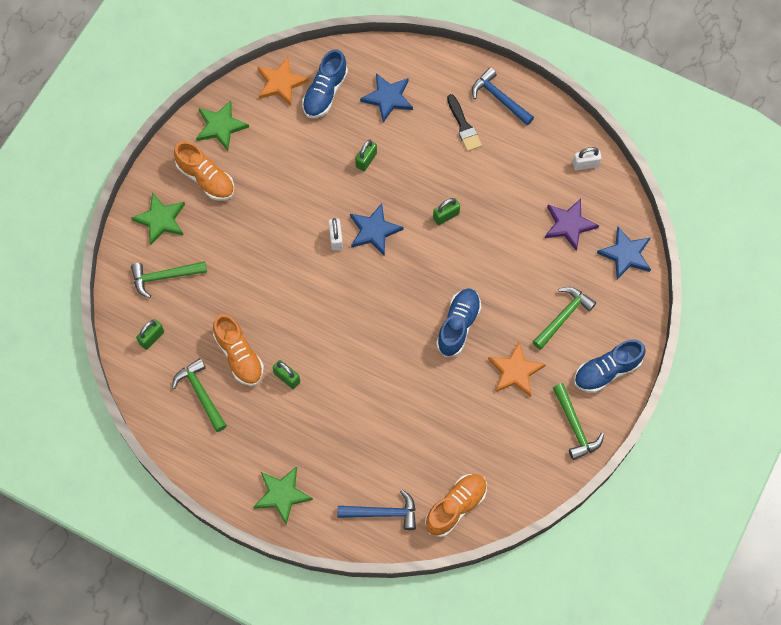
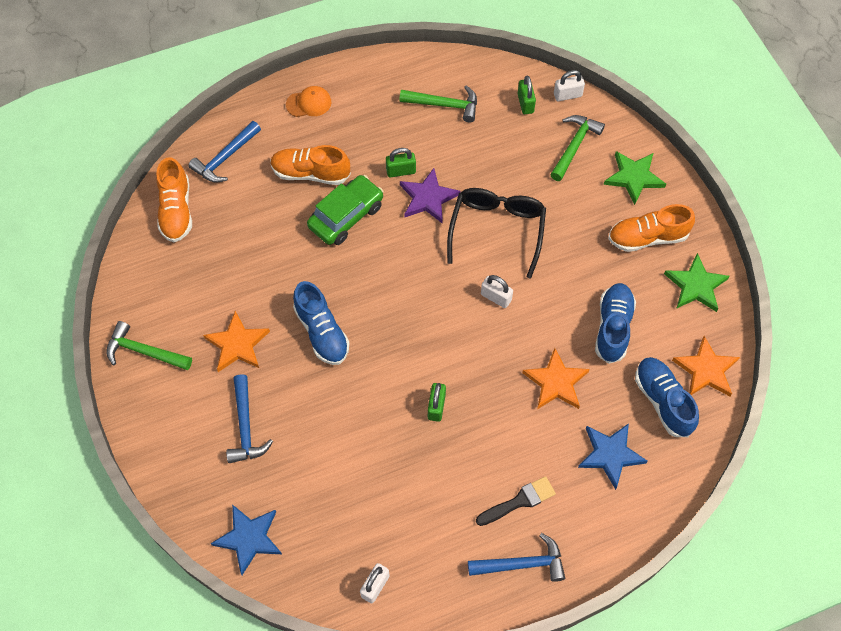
camera: 130 degrees right, 5 degrees down
orange shoe [213,314,264,386] -> orange shoe moved to [270,145,351,185]
green star [254,466,313,525] -> orange cap [286,86,331,117]
blue star [350,203,403,256] -> none
green padlock [355,140,377,171] -> orange star [522,348,590,409]
black brush [447,94,482,151] -> black brush turned 135 degrees clockwise [476,476,556,526]
green hammer [533,287,596,350] -> blue hammer [226,374,273,463]
purple star [545,199,599,251] -> purple star moved to [400,168,460,223]
blue shoe [574,339,646,393] -> blue shoe moved to [595,283,636,364]
none -> green car [307,175,384,245]
none -> black glasses [447,188,546,278]
none -> white padlock [554,70,585,101]

